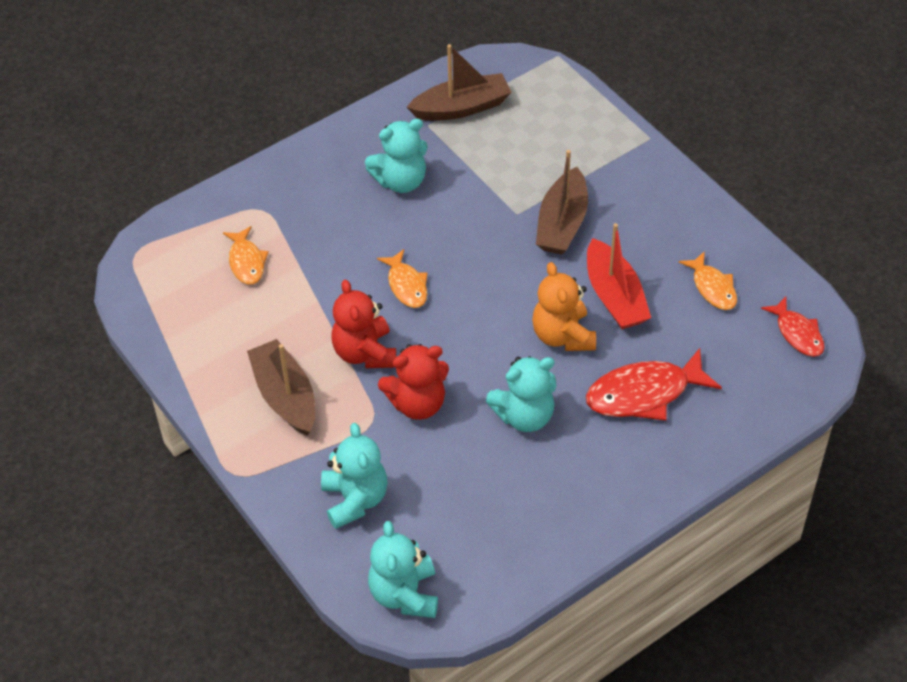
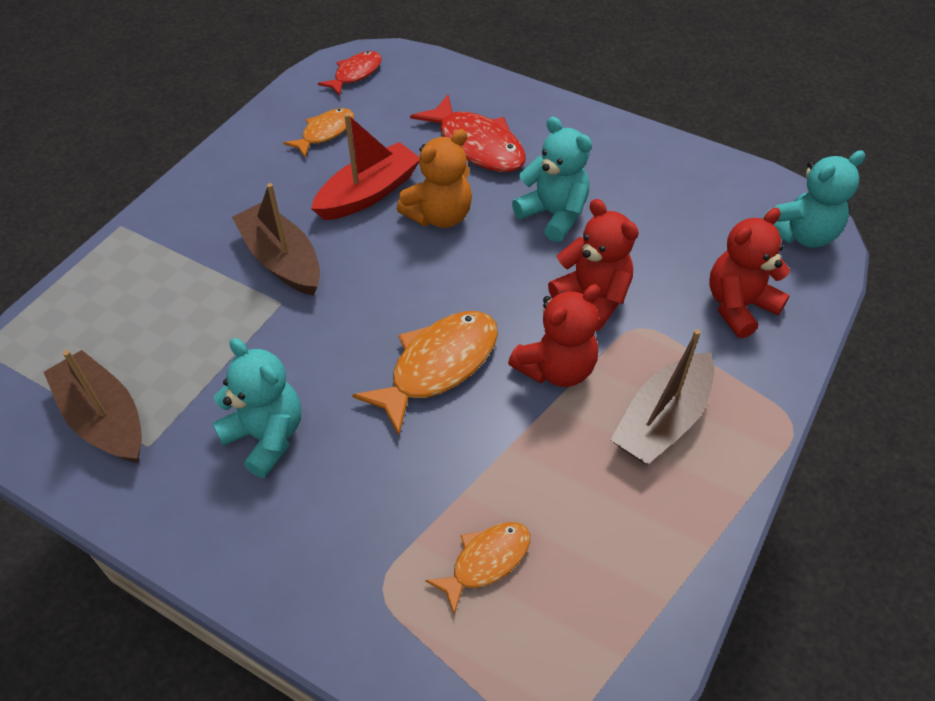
camera: 115 degrees left, 0 degrees up
turquoise teddy bear [321,423,387,529] -> red teddy bear [709,208,790,338]
orange fish [377,249,428,308] -> orange fish [352,311,498,435], size x1.67
brown boat [536,150,588,255] -> brown boat turned 120 degrees counterclockwise [232,183,320,296]

